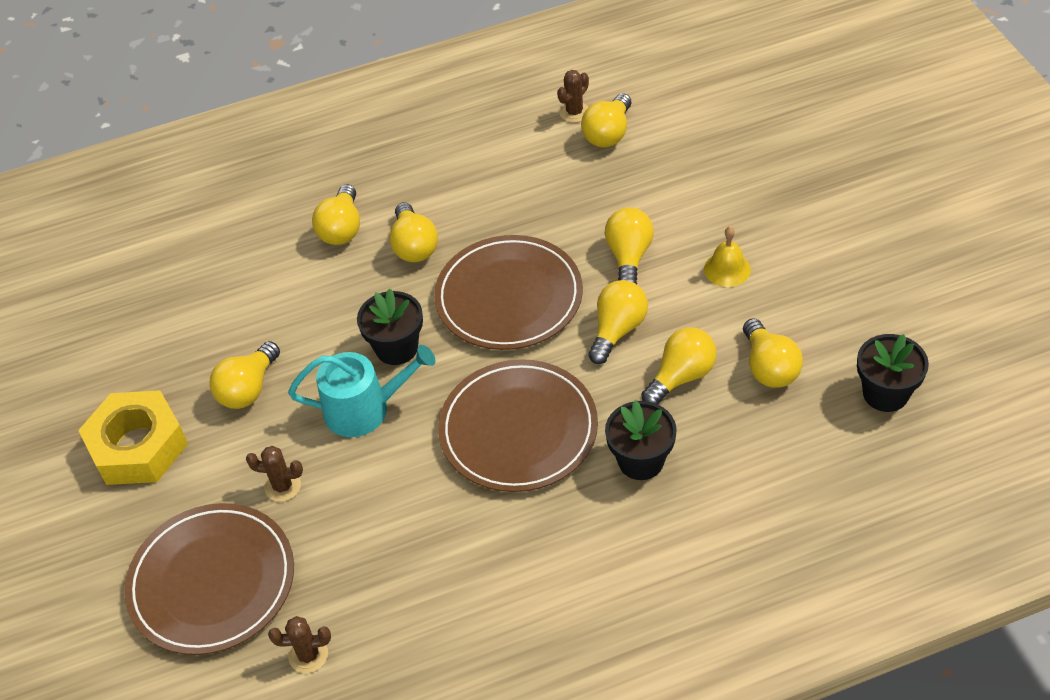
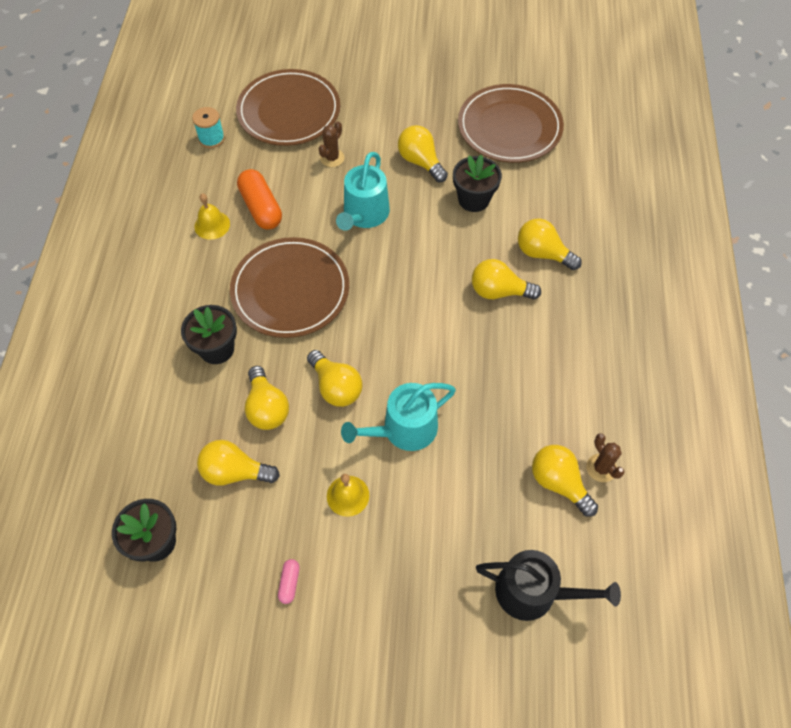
camera: 110 degrees right, 10 degrees up
yellow nut [78,390,188,485] -> none
brown cactus [268,616,331,673] -> turquoise spool [192,107,225,148]
black flower pot [357,289,423,365] -> black flower pot moved to [453,155,502,212]
brown plate [434,235,583,350] -> brown plate moved to [458,84,564,163]
yellow light bulb [605,207,654,284] -> turquoise watering can [341,383,456,451]
none -> yellow bell [194,194,230,240]
none -> orange capsule [237,169,282,229]
none -> pink capsule [278,559,300,604]
none -> black watering can [476,550,621,621]

